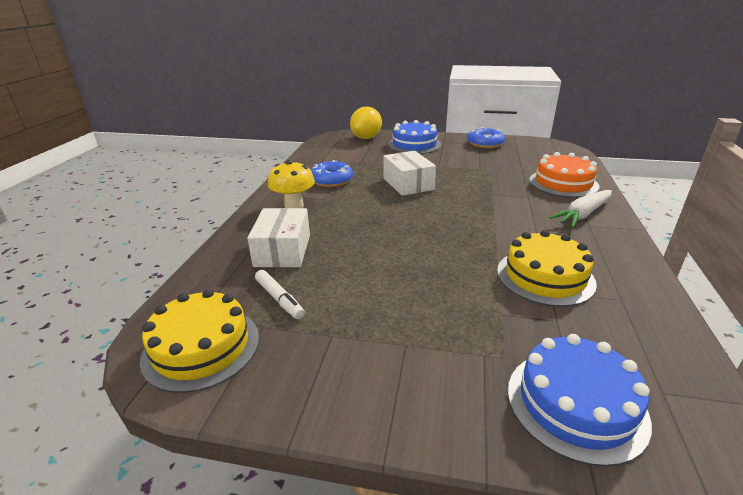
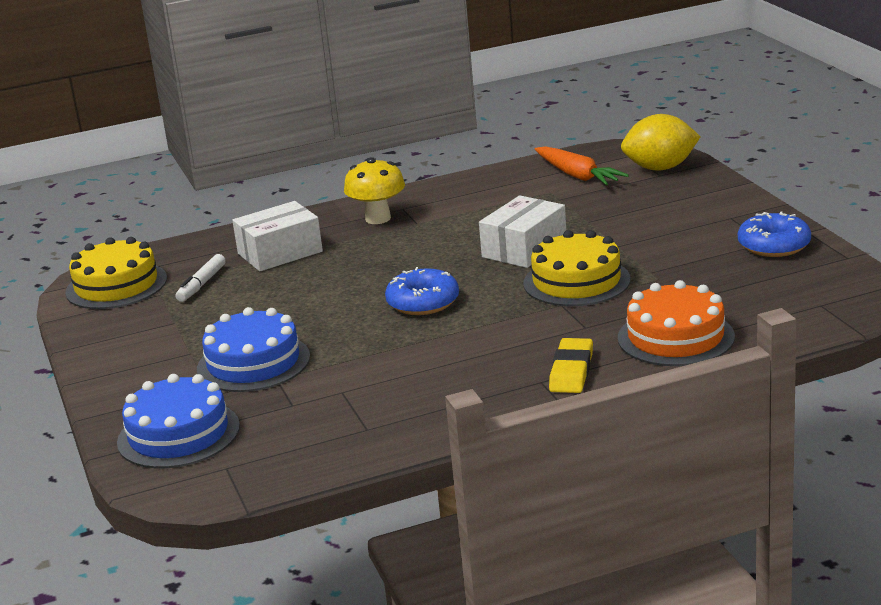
camera: 60 degrees right, 5 degrees down
blue donut [311,160,353,187] -> blue donut moved to [385,267,459,315]
blue cake [388,120,441,154] -> blue cake moved to [197,307,310,392]
yellow cake [497,230,597,307] -> yellow cake moved to [523,230,631,306]
white carrot [549,190,612,227] -> yellow eraser [549,338,593,393]
none -> orange carrot [535,146,629,185]

